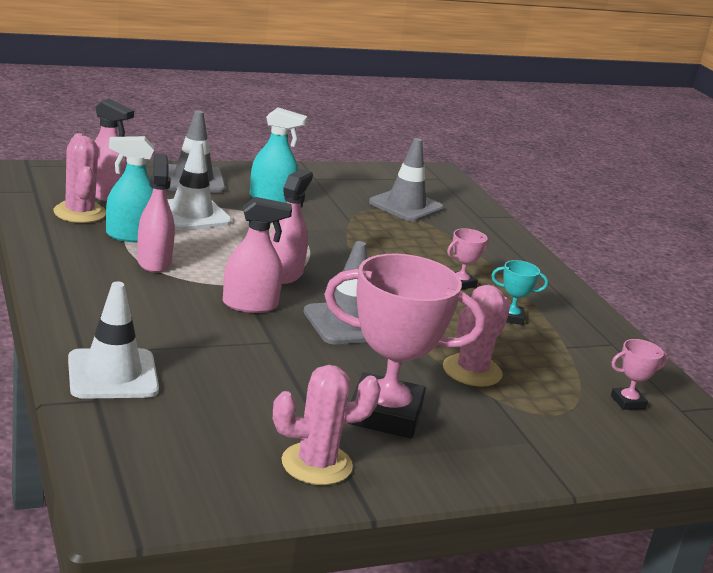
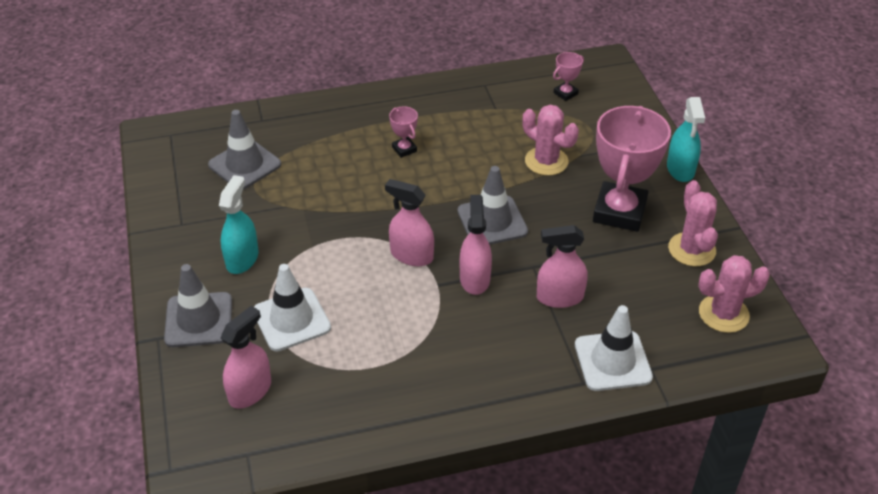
camera: 80 degrees left, 20 degrees up
pink cactus [54,133,106,223] -> pink cactus moved to [698,255,770,333]
turquoise spray bottle [106,136,154,242] -> turquoise spray bottle moved to [667,97,705,182]
pink spray bottle [137,153,175,273] -> pink spray bottle moved to [537,225,588,308]
turquoise trophy [491,260,548,325] -> none
pink trophy [611,339,668,410] -> pink trophy turned 60 degrees clockwise [553,52,584,101]

